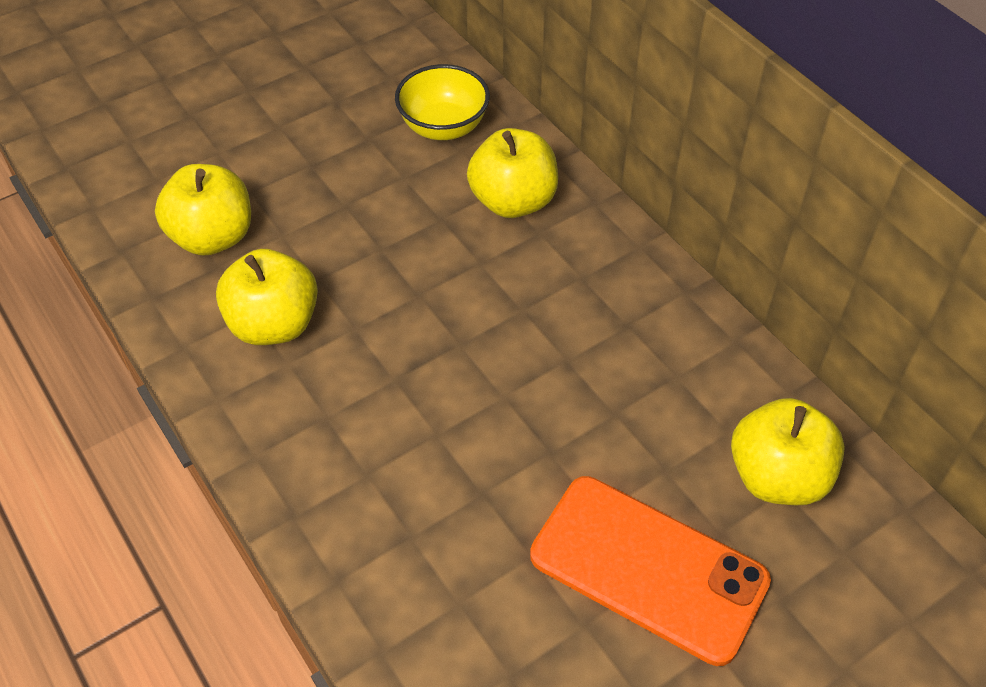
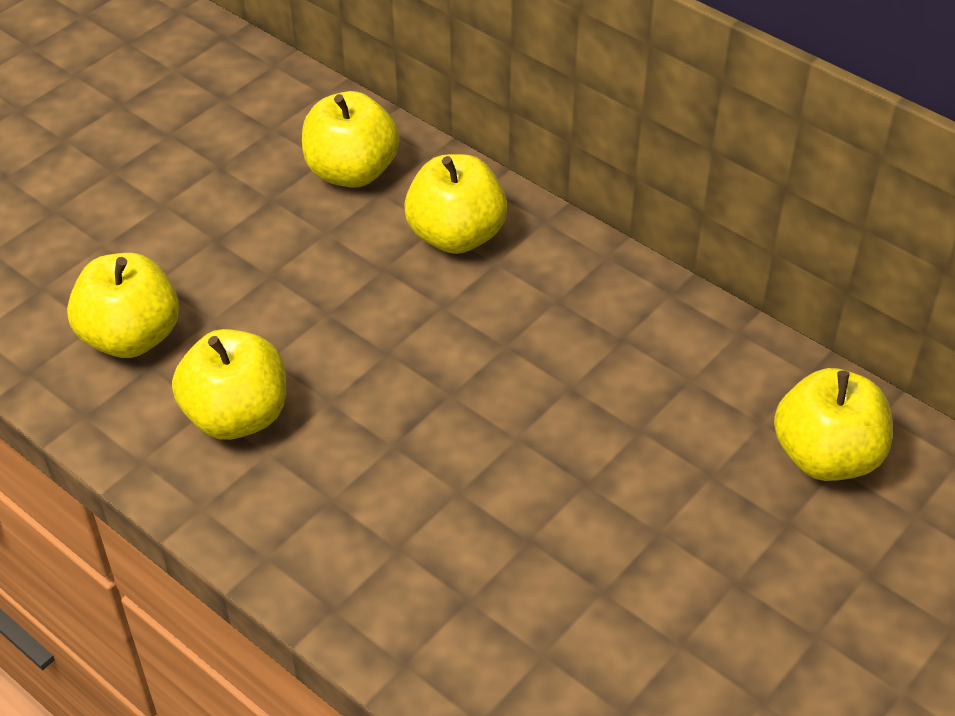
camera: 15 degrees left, 5 degrees down
yellow bowl [395,64,490,140] -> yellow apple [302,91,400,188]
orange phone [530,476,771,666] -> none

